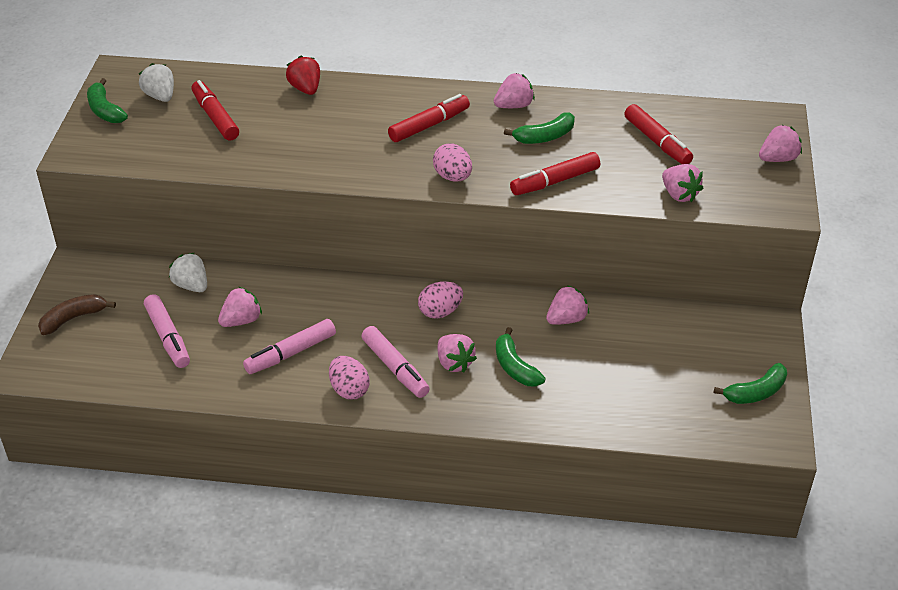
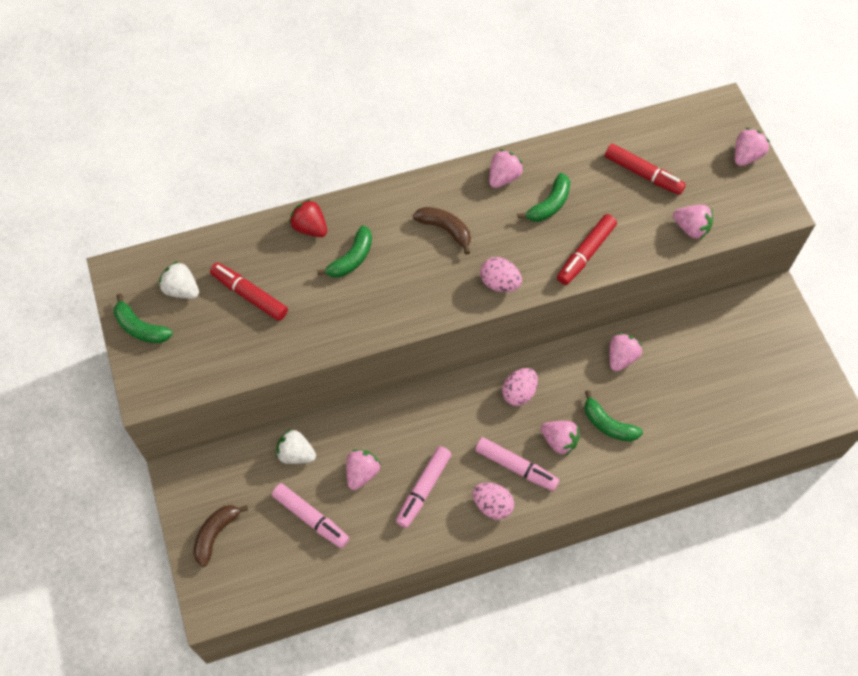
camera: 25 degrees left, 20 degrees up
red marker [388,94,470,142] -> brown banana [413,207,471,255]
green banana [713,363,787,404] -> green banana moved to [317,225,372,278]

